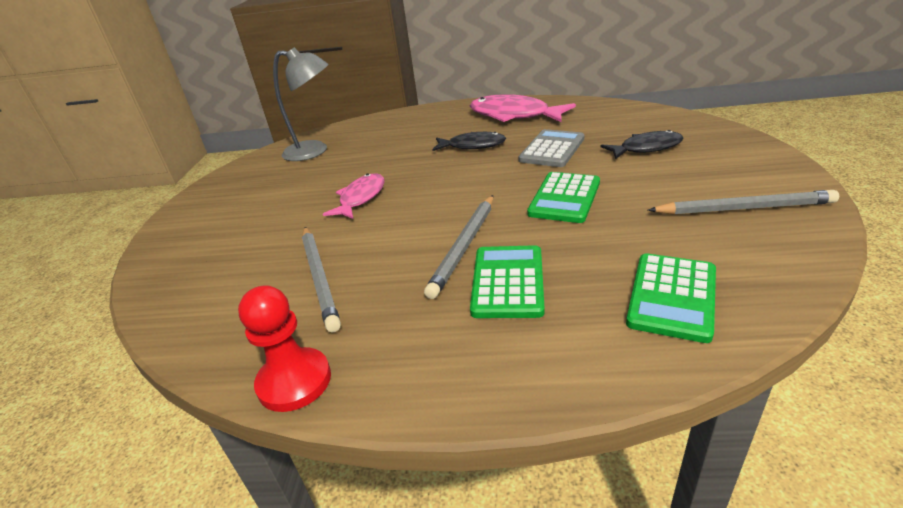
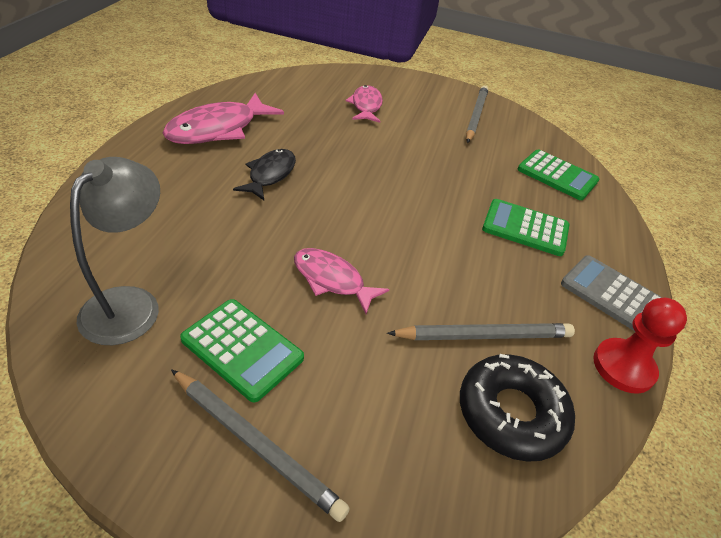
camera: 85 degrees left, 10 degrees up
grey pencil [424,195,493,299] -> grey pencil moved to [171,369,350,522]
grey calculator [519,129,584,167] -> grey calculator moved to [561,255,663,331]
green calculator [527,172,600,223] -> green calculator moved to [180,299,304,402]
black fish [601,130,683,159] -> pink fish [346,85,383,123]
none -> black donut [460,354,575,462]

